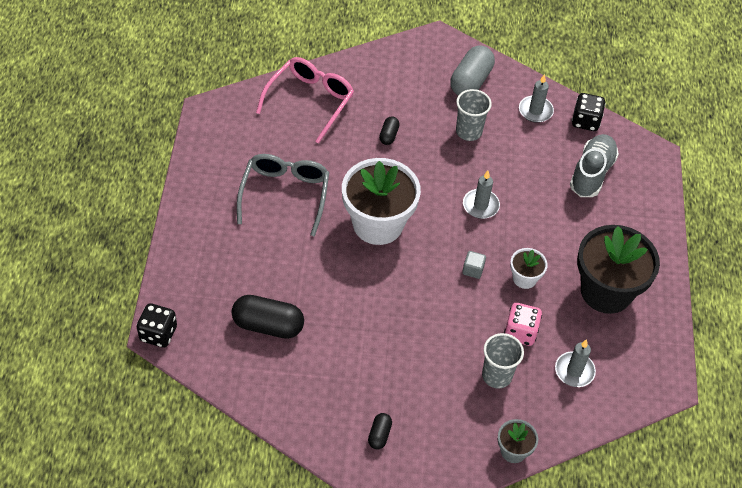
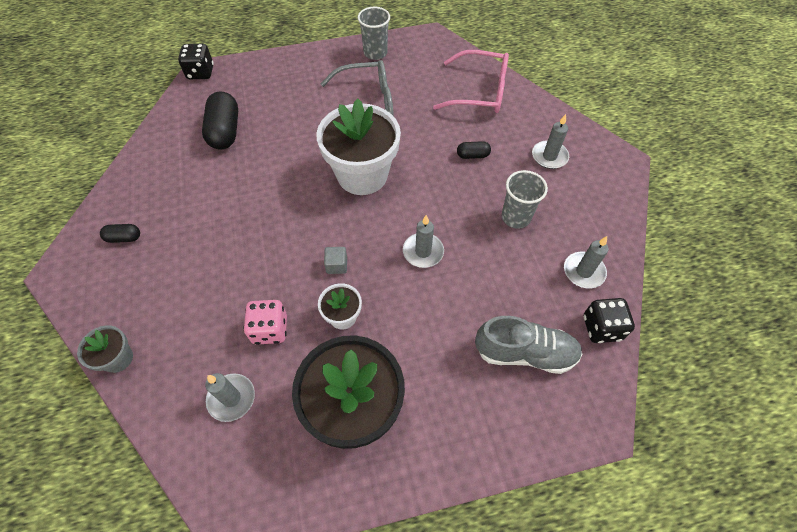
camera: 75 degrees right, 5 degrees up
grey capsule [450,46,495,96] -> none
grey cup [482,333,524,389] -> grey cup moved to [358,7,390,60]
none -> grey candle [532,114,569,169]

